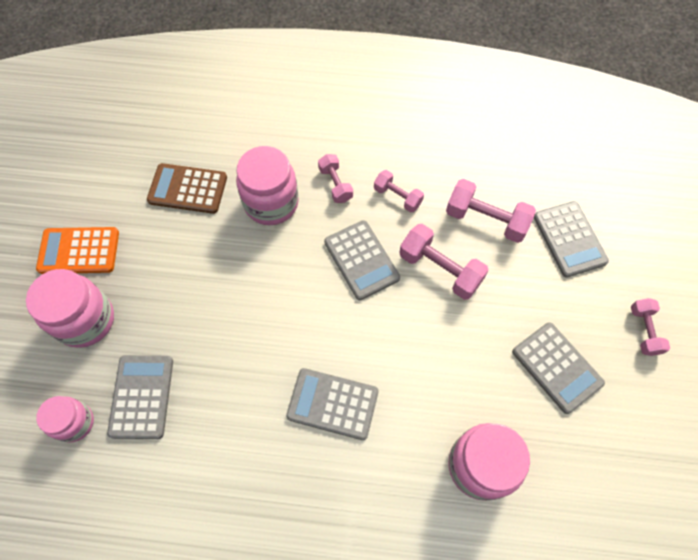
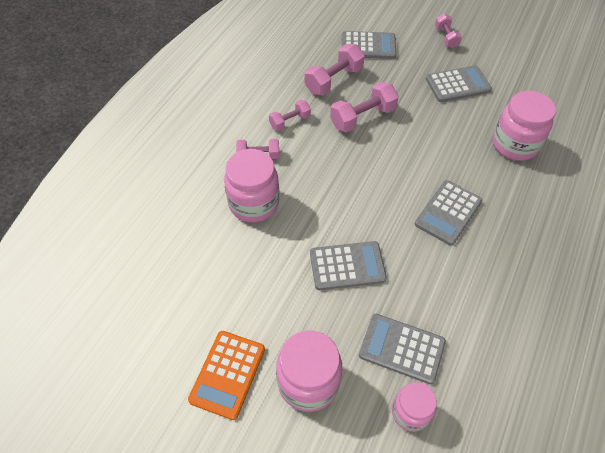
camera: 70 degrees left, 10 degrees down
brown calculator [147,163,227,214] -> none
grey calculator [324,220,400,300] -> grey calculator moved to [310,241,387,290]
pink dumbbell [631,298,670,356] -> pink dumbbell turned 60 degrees clockwise [435,13,462,48]

